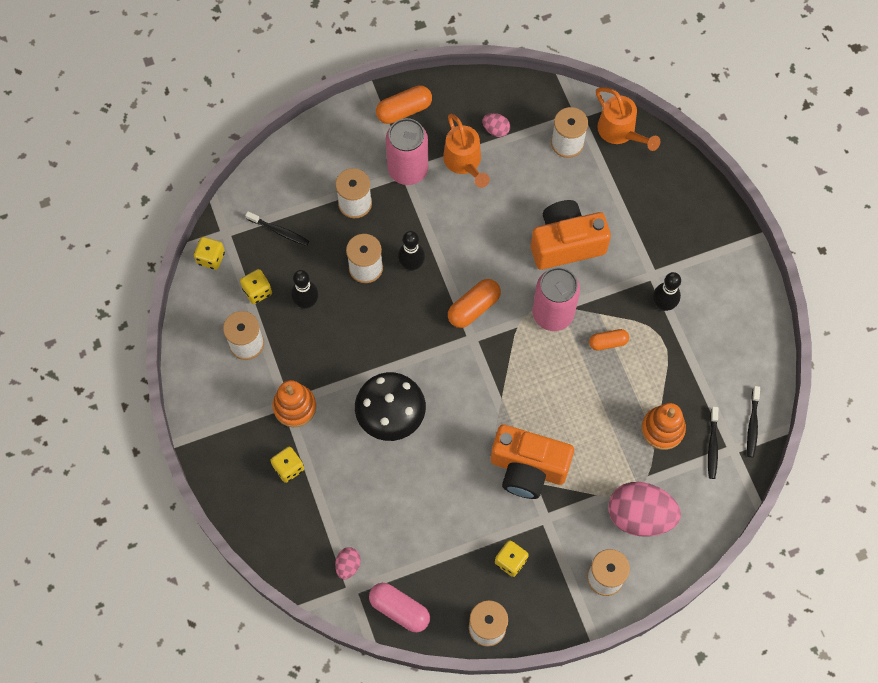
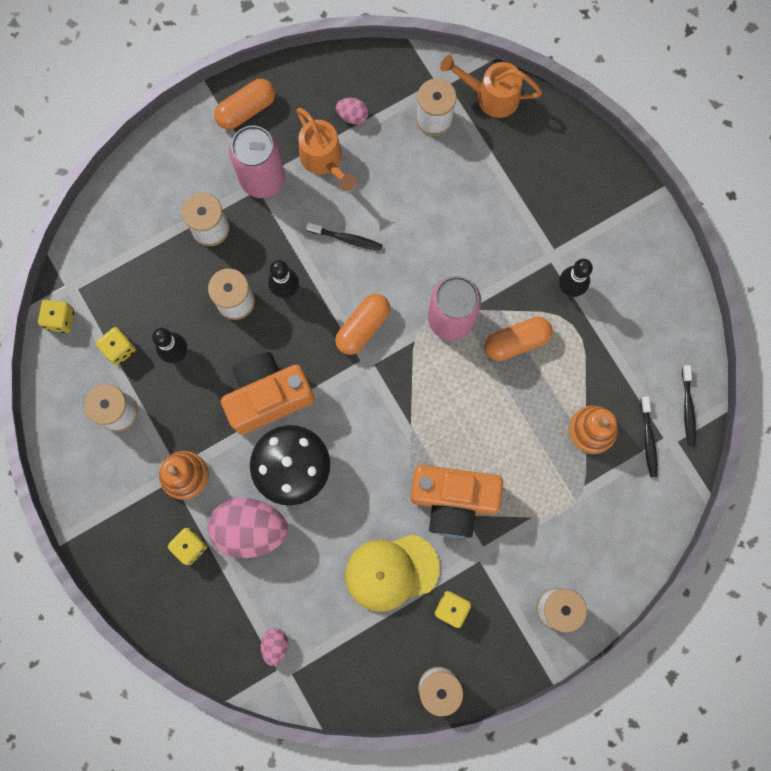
camera: 10 degrees left, 10 degrees up
black toothbrush [245,211,309,246] -> black toothbrush moved to [306,222,383,251]
pink capsule [369,583,430,632] -> none
orange camera [531,200,611,270] -> orange camera moved to [221,352,315,434]
orange capsule [589,329,629,350] -> orange capsule [485,317,553,361], size x1.55
orange watering can [596,87,660,151] -> orange watering can turned 150 degrees clockwise [440,55,542,118]
pink egg [608,482,681,536] -> pink egg moved to [208,498,288,558]
none -> yellow cap [345,534,440,612]

